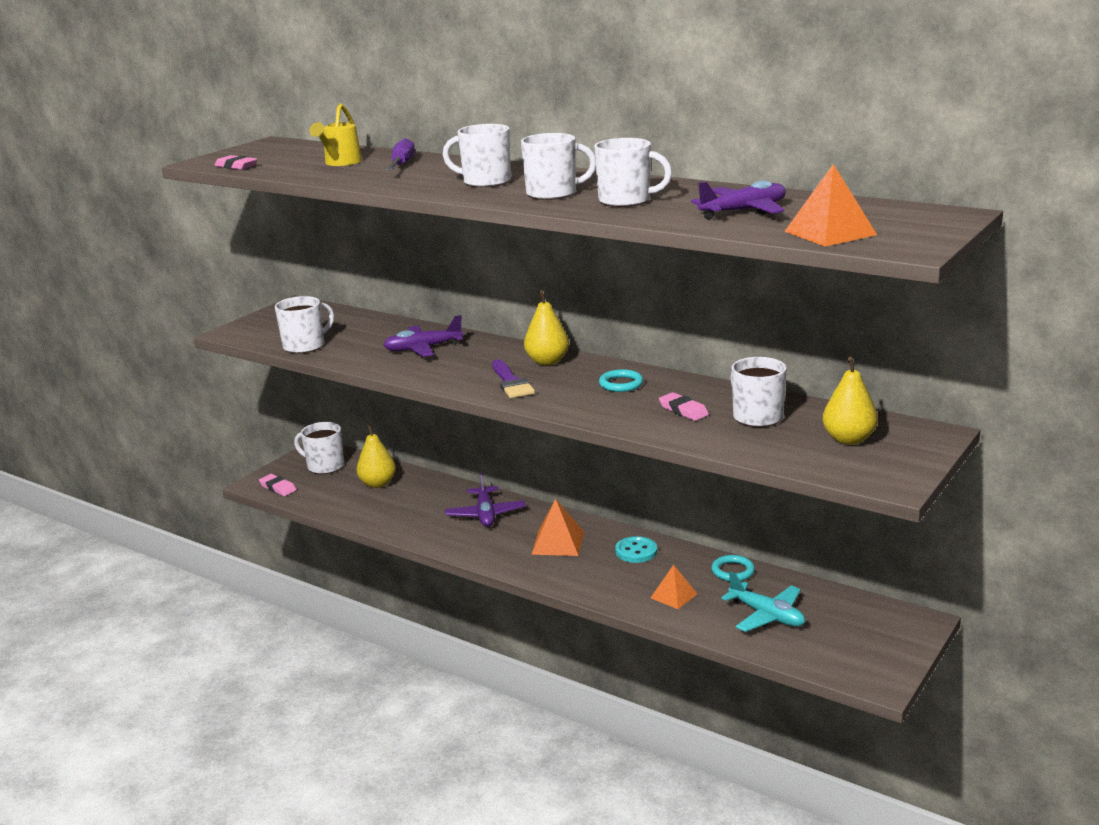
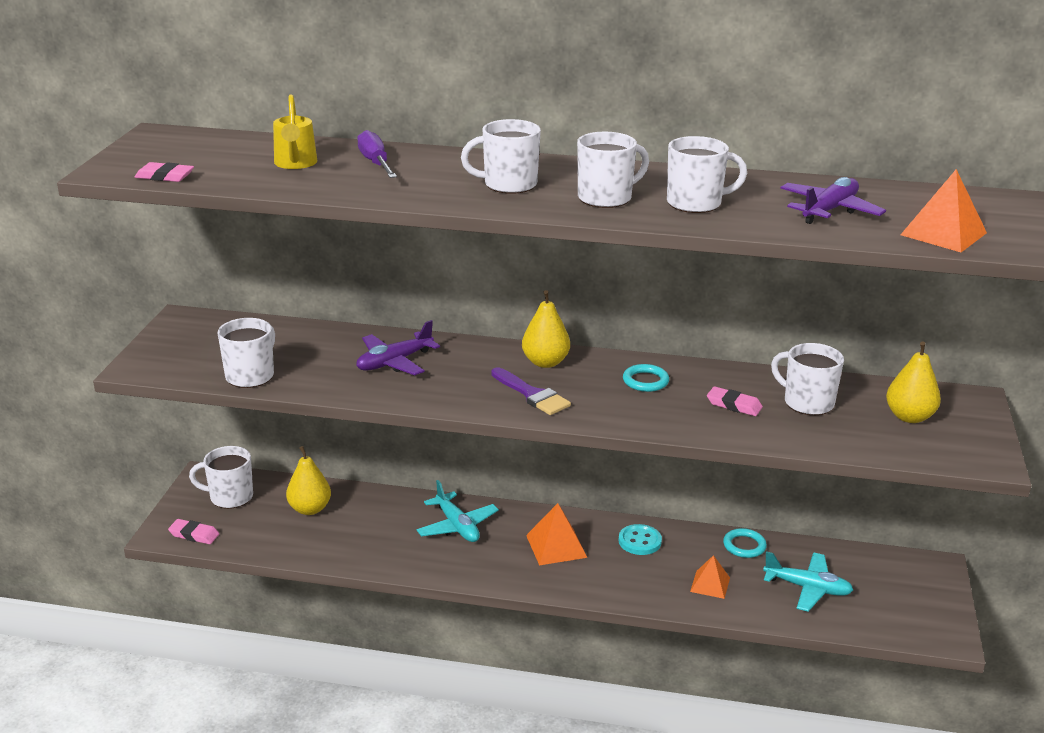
camera: 25 degrees left, 5 degrees up
purple plane [445,472,526,527] -> turquoise plane [416,480,499,542]

